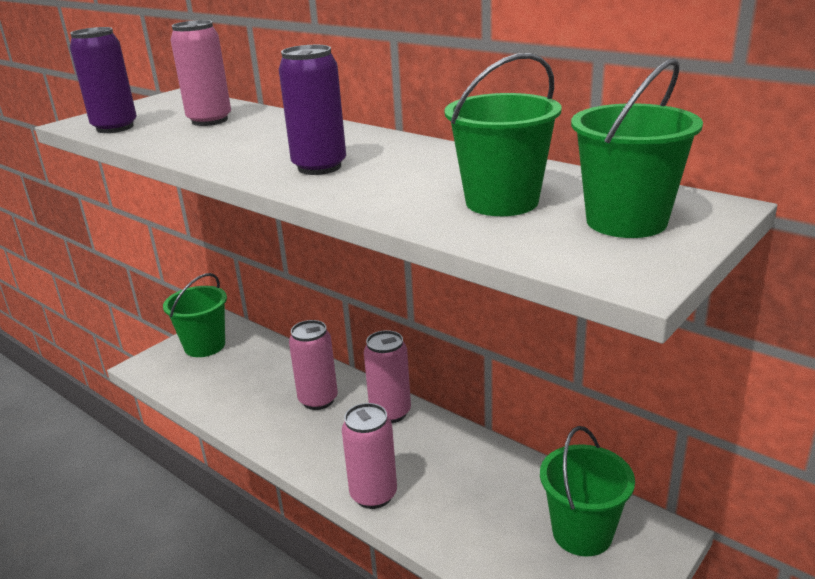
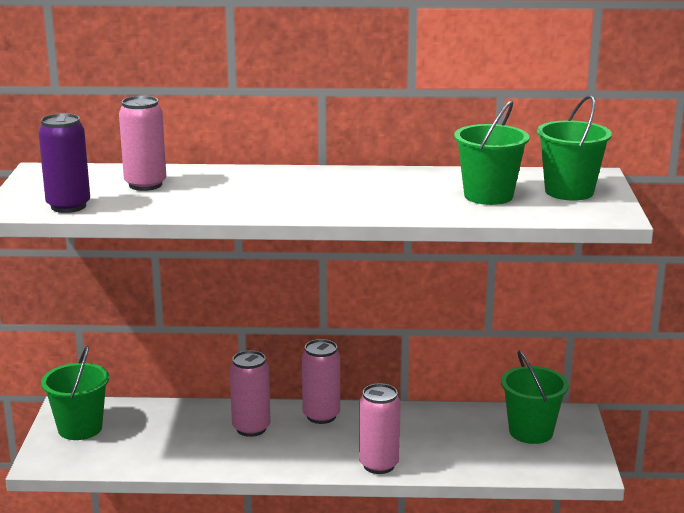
camera: 40 degrees left, 5 degrees down
purple can [279,45,346,175] -> none

